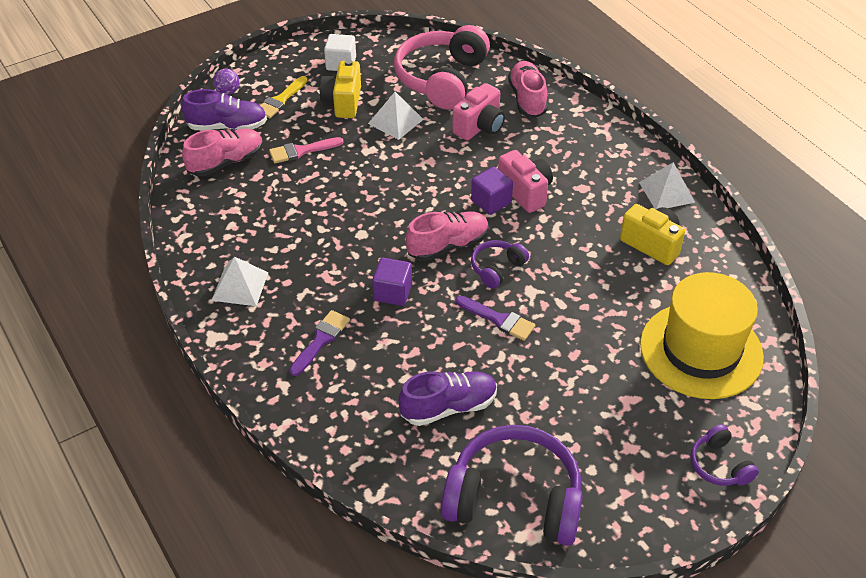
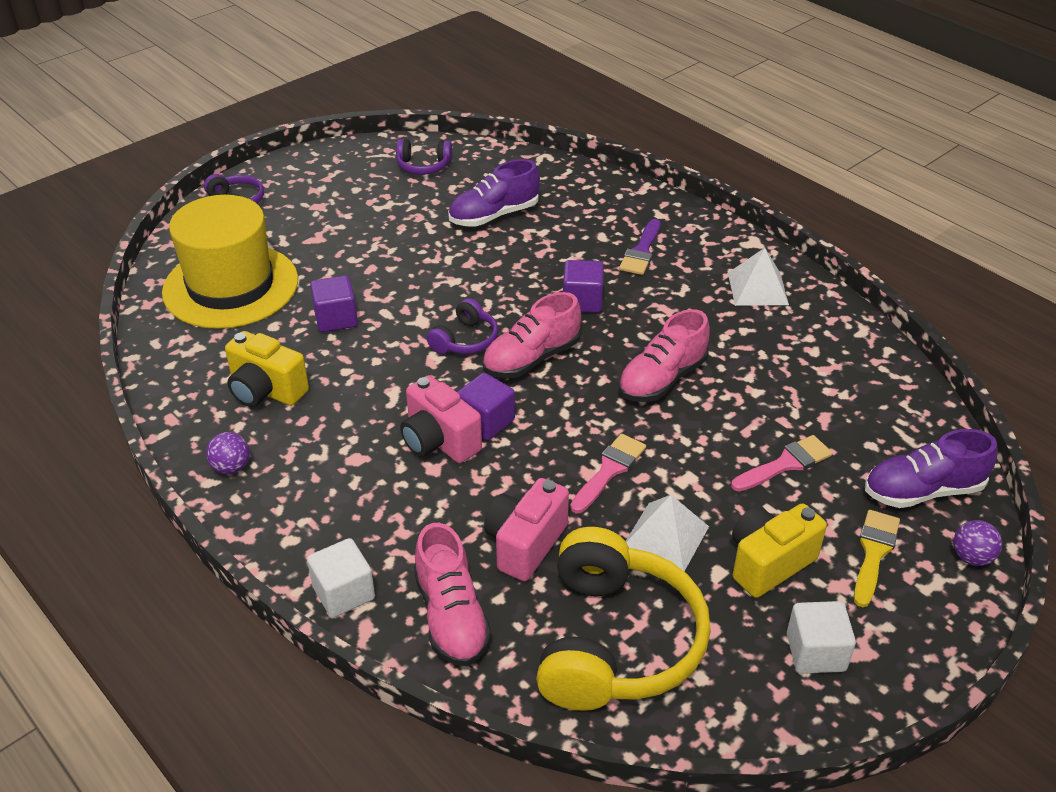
camera: 170 degrees right, 5 degrees down
pink shoe [182,129,263,176] -> pink shoe moved to [619,309,710,402]
yellow camera [319,59,361,118] -> yellow camera turned 120 degrees counterclockwise [732,503,827,598]
pink headphones [394,25,490,110] -> yellow headphones [536,527,711,711]
purple headphones [441,425,583,546] -> purple headphones [396,139,452,175], size x0.48
purple brush [456,296,536,341] -> none
white pyramid [639,162,695,210] -> purple ball [206,432,250,474]
none -> white cube [307,538,375,617]
none -> purple cube [310,275,358,332]
none -> pink brush [570,434,646,513]

